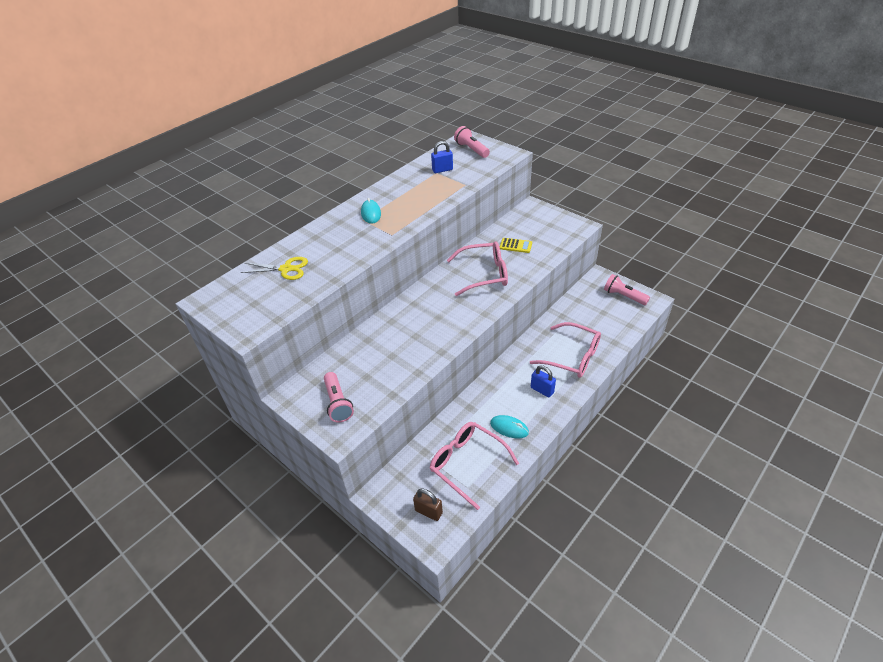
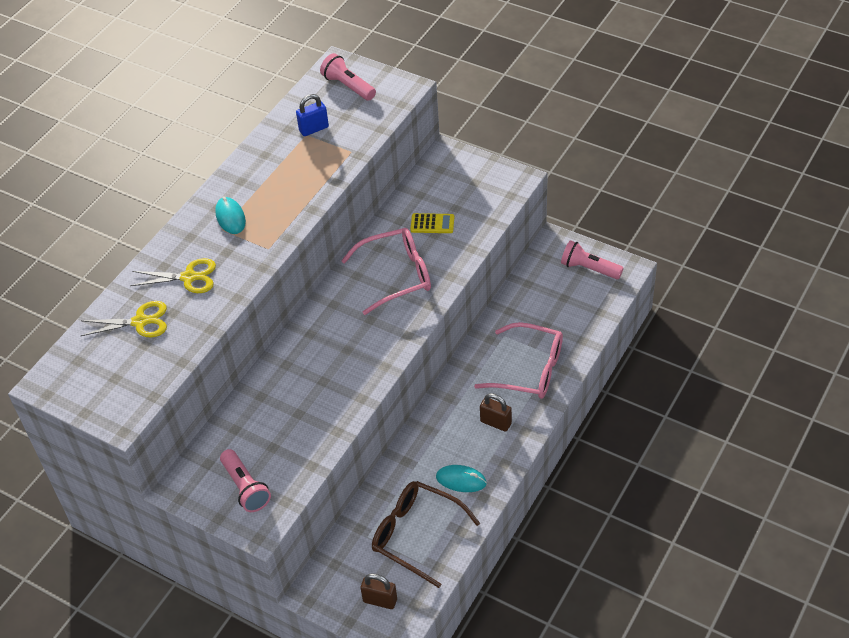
camera: 10 degrees left, 5 degrees up
pink glasses [430,422,519,510] -> brown glasses [372,481,480,588]
blue padlock [531,365,556,397] -> brown padlock [480,393,512,432]
none -> yellow scissors [130,258,216,293]

